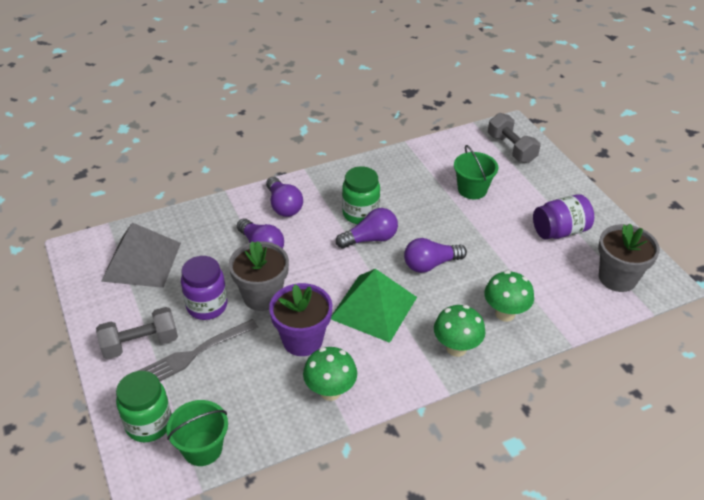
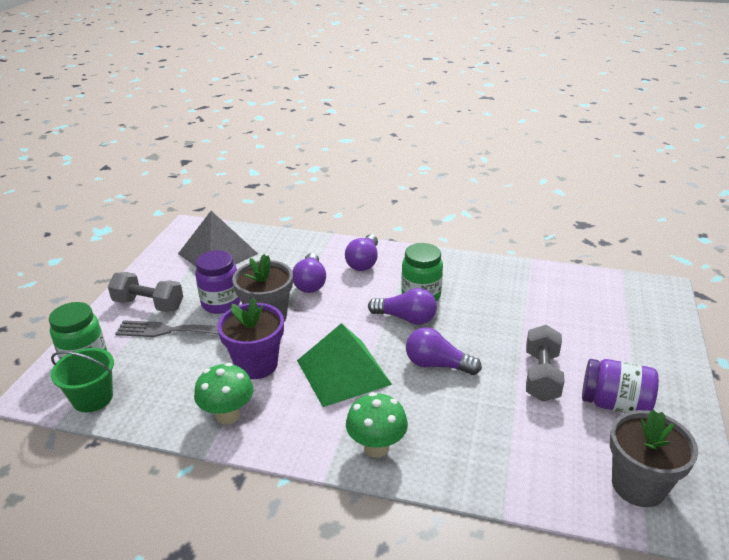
camera: 40 degrees right, 10 degrees down
green bucket [454,145,498,199] -> none
green mushroom [484,270,534,322] -> none
grey dumbbell [488,113,540,163] -> grey dumbbell moved to [526,325,565,402]

